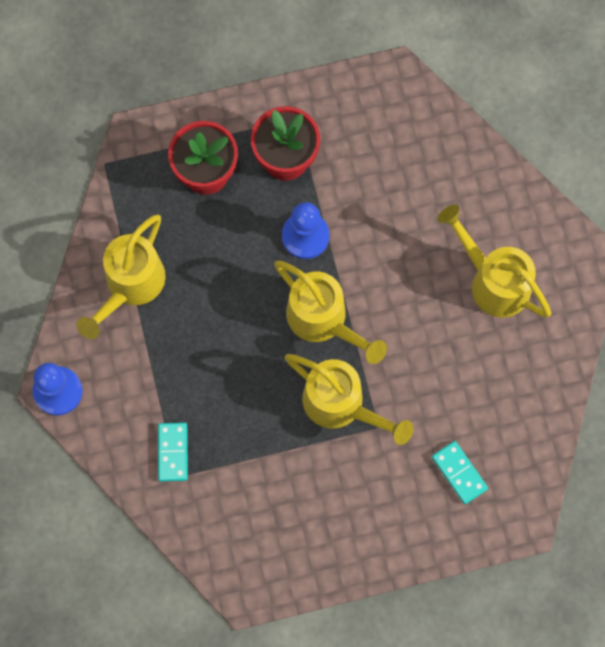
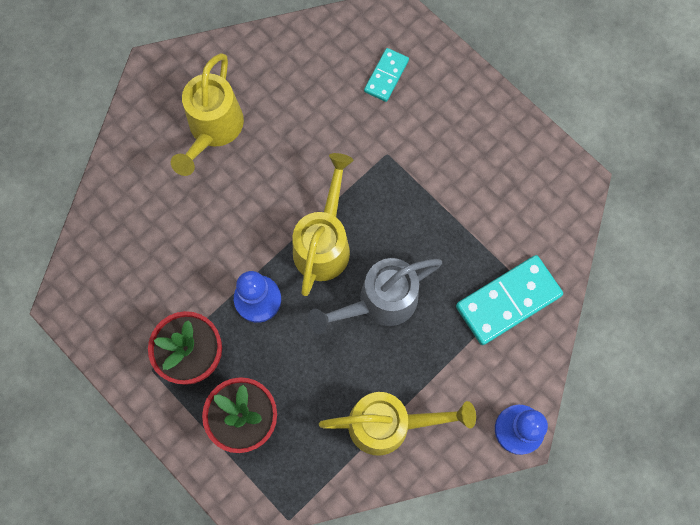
camera: 120 degrees left, 0 degrees up
turquoise domino [158,423,188,482] -> turquoise domino [456,255,563,345], size x1.76
yellow watering can [285,354,413,445] -> none
none -> grey watering can [308,258,442,334]

